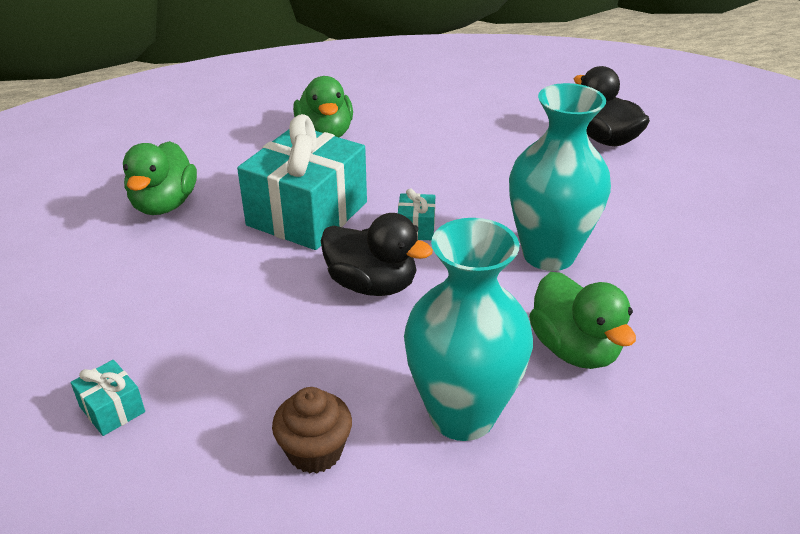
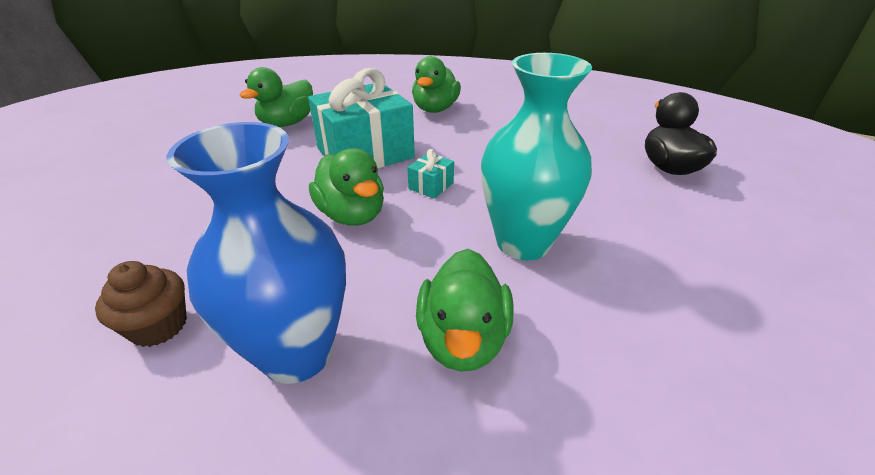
camera: 30 degrees right, 0 degrees up
turquoise gift [71,360,145,436] -> none
black duck [321,213,433,296] -> green duck [309,148,384,226]
turquoise vase [404,218,533,441] -> blue vase [166,122,346,384]

